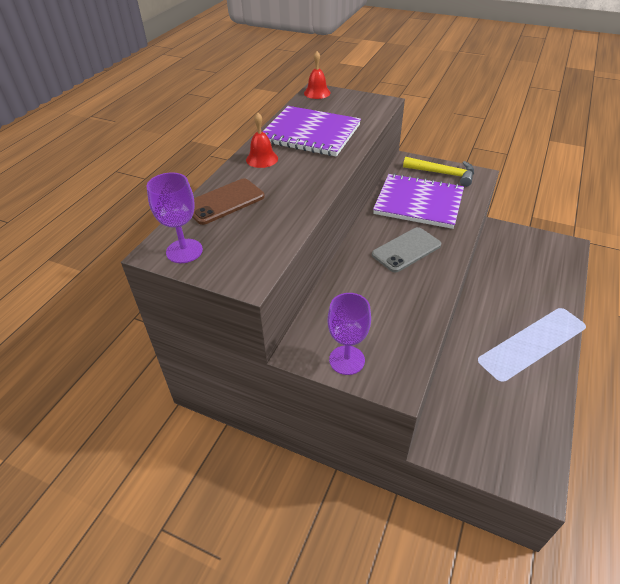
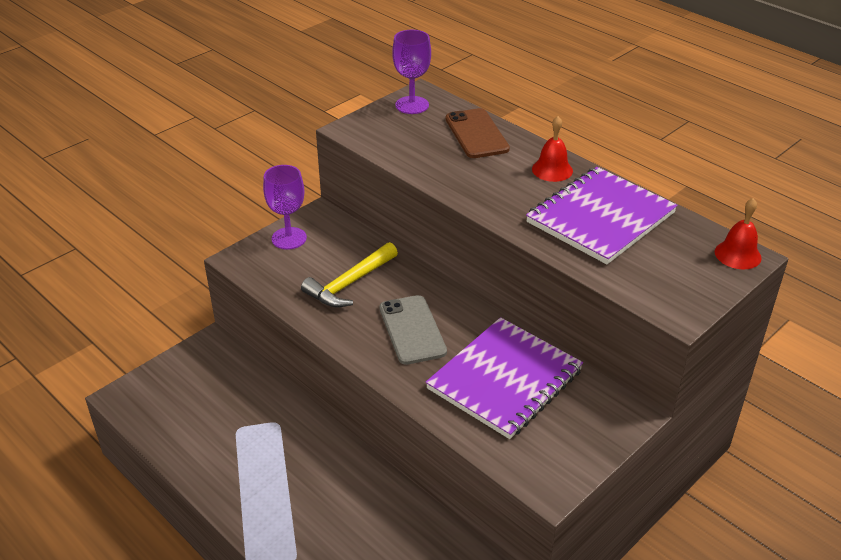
camera: 110 degrees right, 5 degrees down
yellow hammer [403,157,474,187] -> yellow hammer moved to [301,242,398,308]

